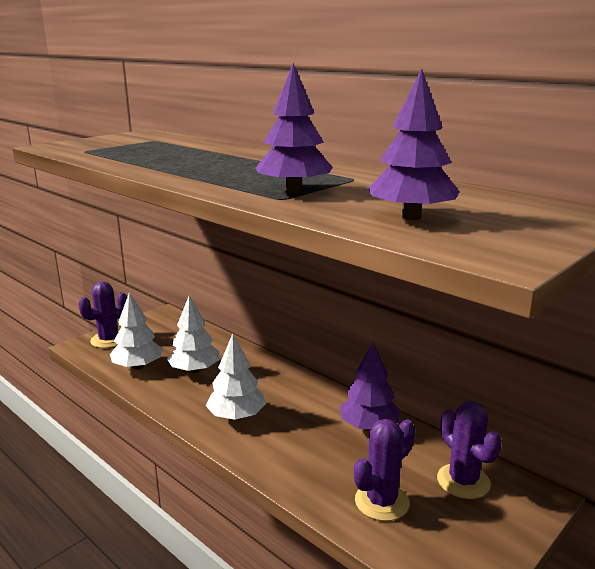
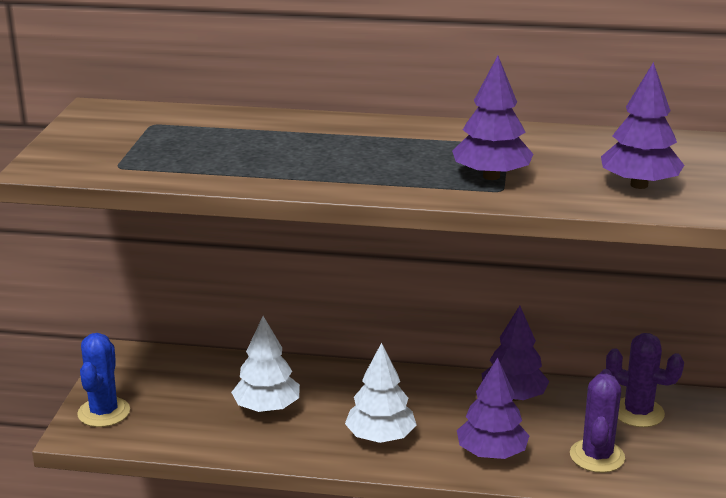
camera: 35 degrees left, 5 degrees up
purple cactus [78,281,127,348] -> blue cactus [77,333,130,427]
white tree [110,293,163,369] -> none
none -> purple tree [457,357,530,459]

